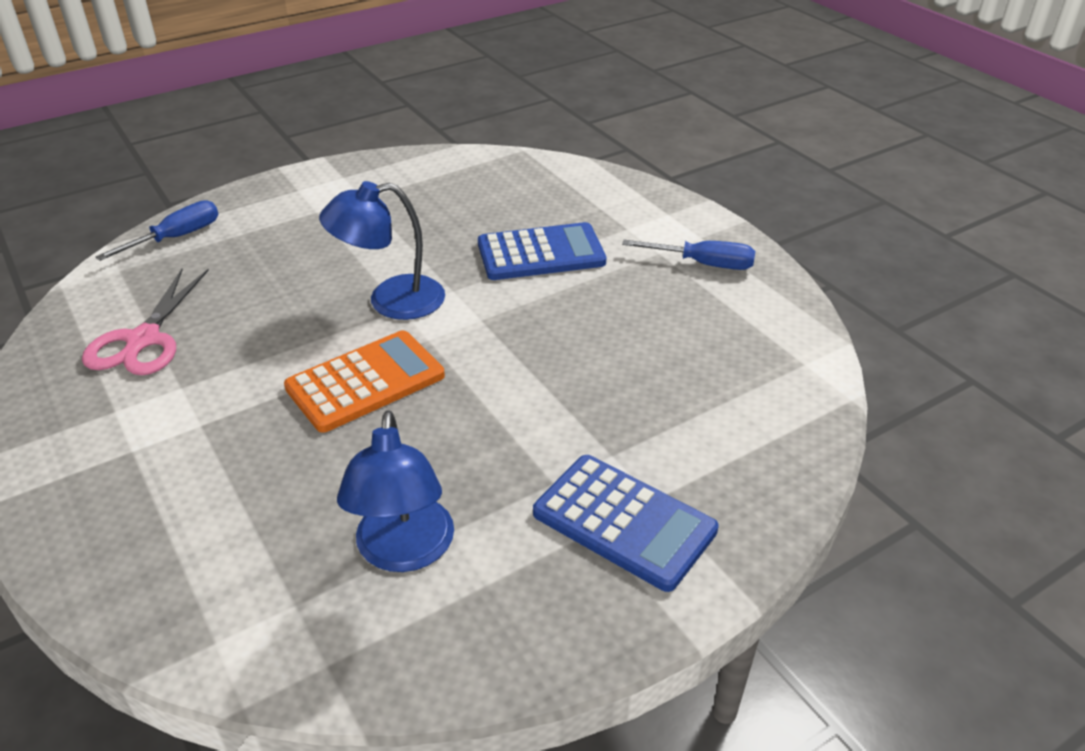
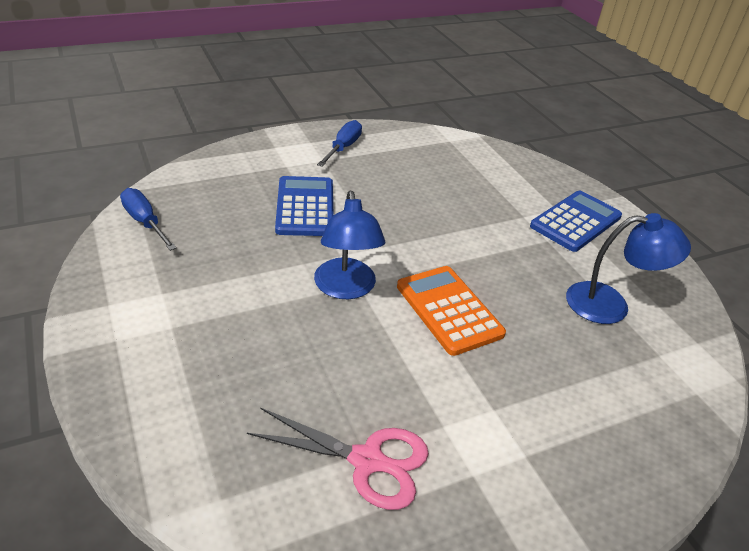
camera: 85 degrees left, 0 degrees up
blue screwdriver [96,200,219,261] -> blue screwdriver moved to [120,188,177,251]

